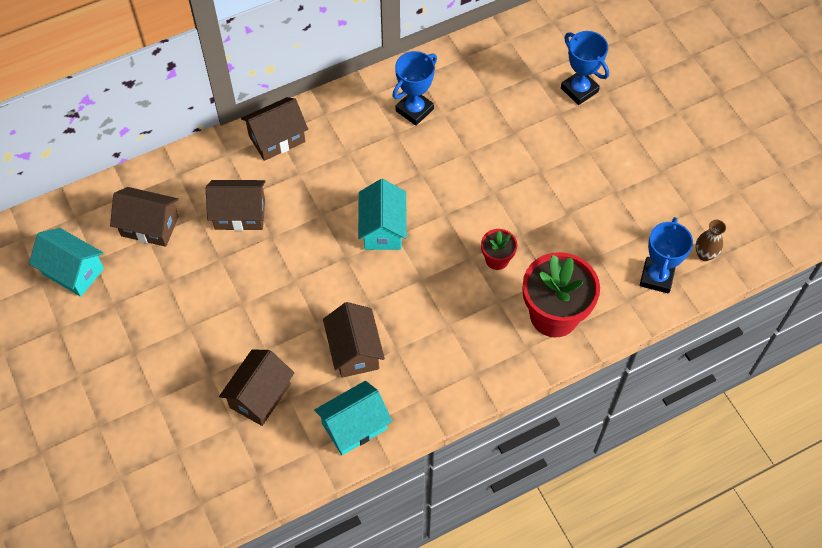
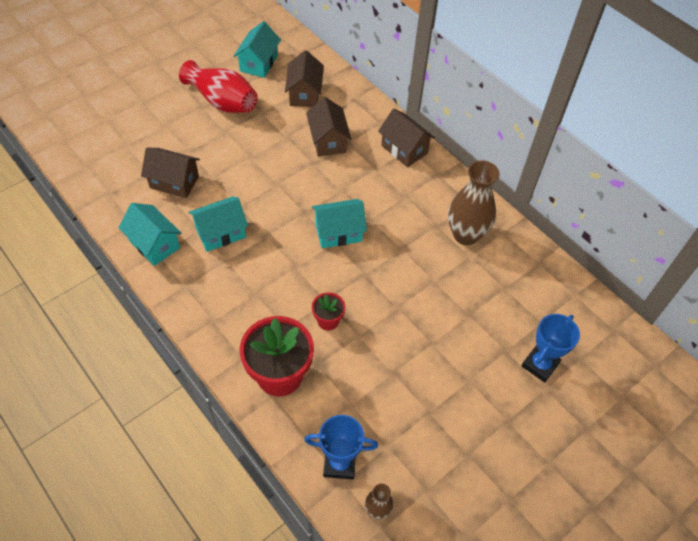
camera: 75 degrees right, 5 degrees down
brown house [323,302,385,378] -> turquoise house [189,196,248,252]
blue trophy [392,51,437,126] -> brown vase [448,160,500,245]
none -> red vase [179,60,258,113]

